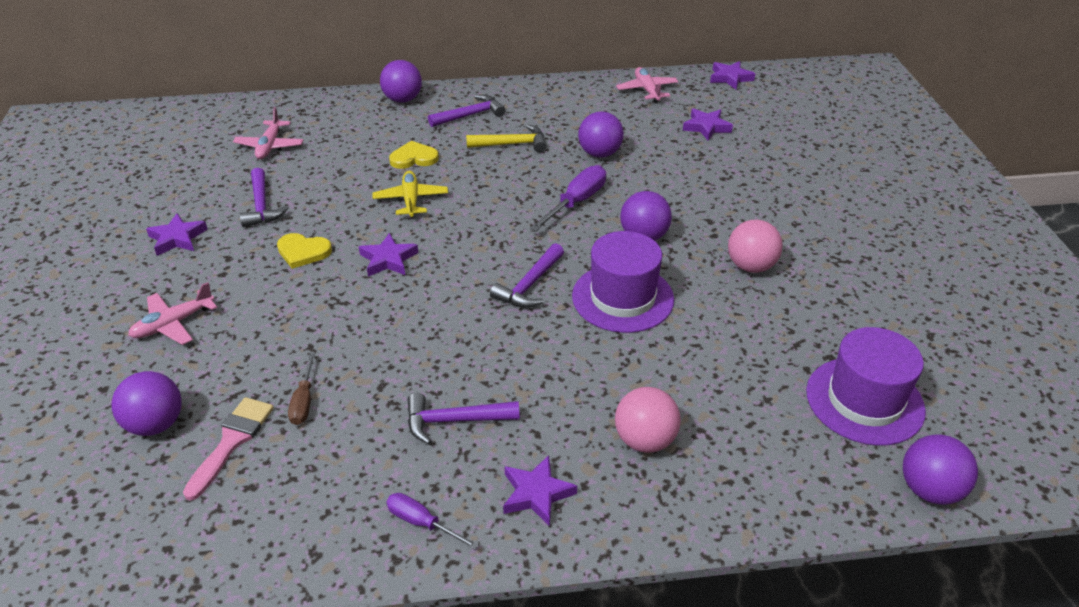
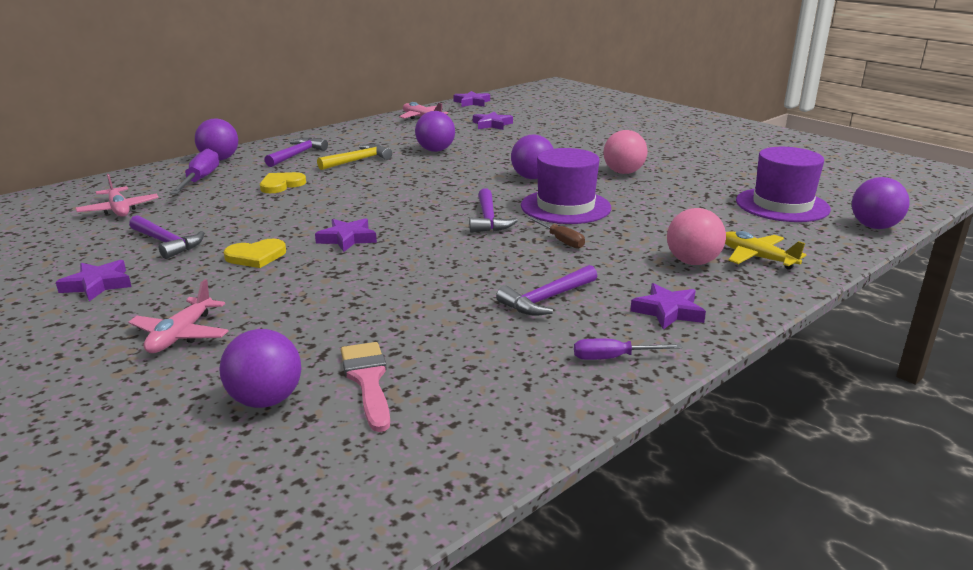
camera: 35 degrees left, 15 degrees down
brown screwdriver [288,352,315,425] -> brown screwdriver moved to [528,216,585,249]
yellow plane [373,171,448,218] -> yellow plane moved to [725,231,806,270]
purple screwdriver [530,165,606,231] -> purple screwdriver moved to [170,149,219,194]

